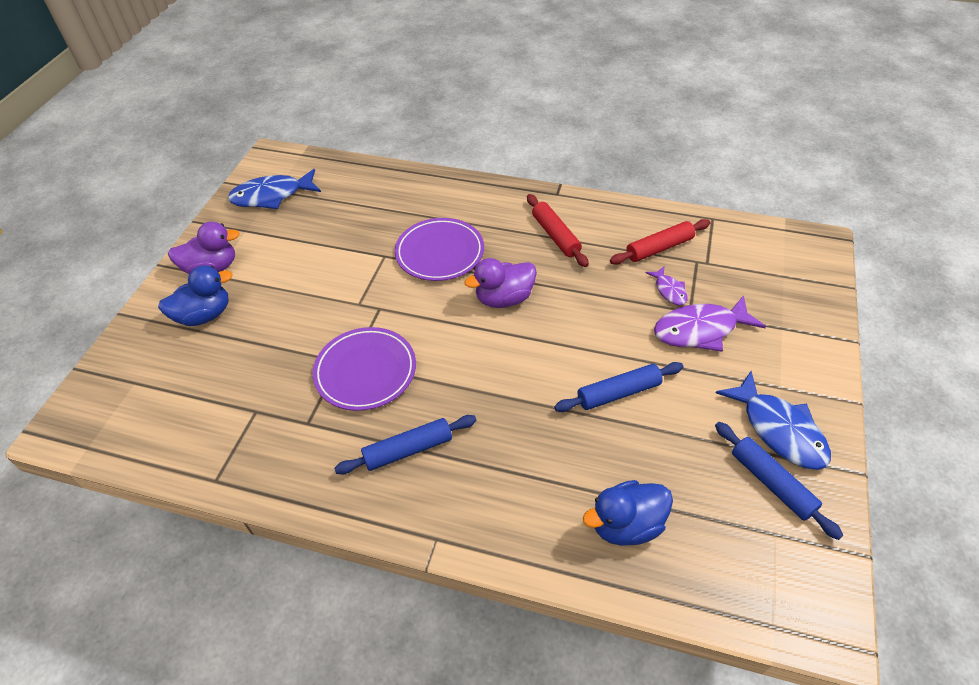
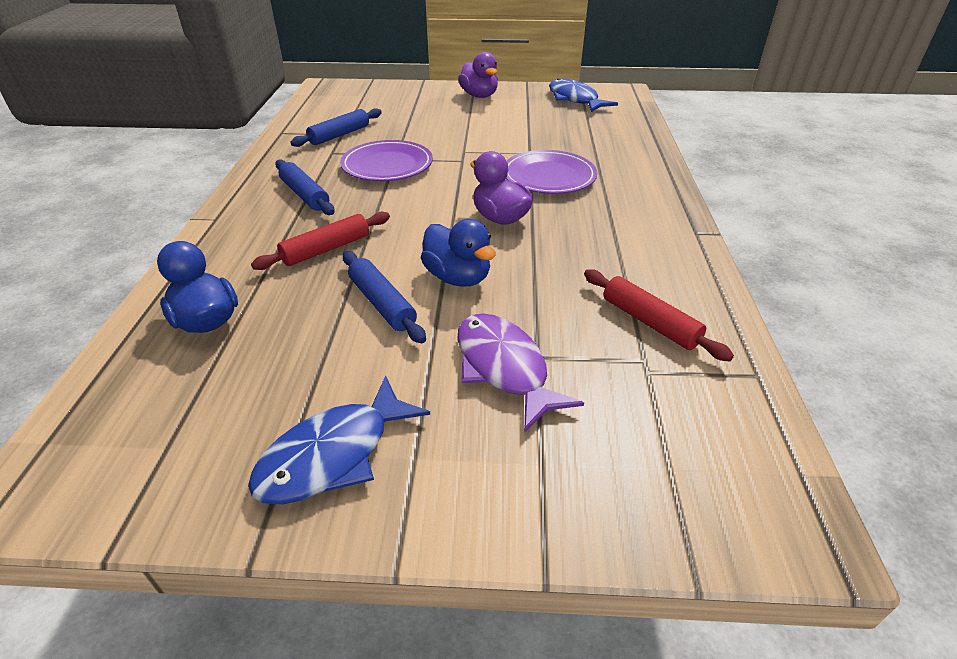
camera: 75 degrees right, 10 degrees down
blue duck [158,266,233,326] -> blue duck moved to [421,219,496,287]
red rolling pin [527,194,589,267] -> red rolling pin moved to [251,212,390,270]
purple fish [645,267,688,305] -> none
blue rolling pin [715,422,843,540] -> blue rolling pin moved to [290,108,382,147]

